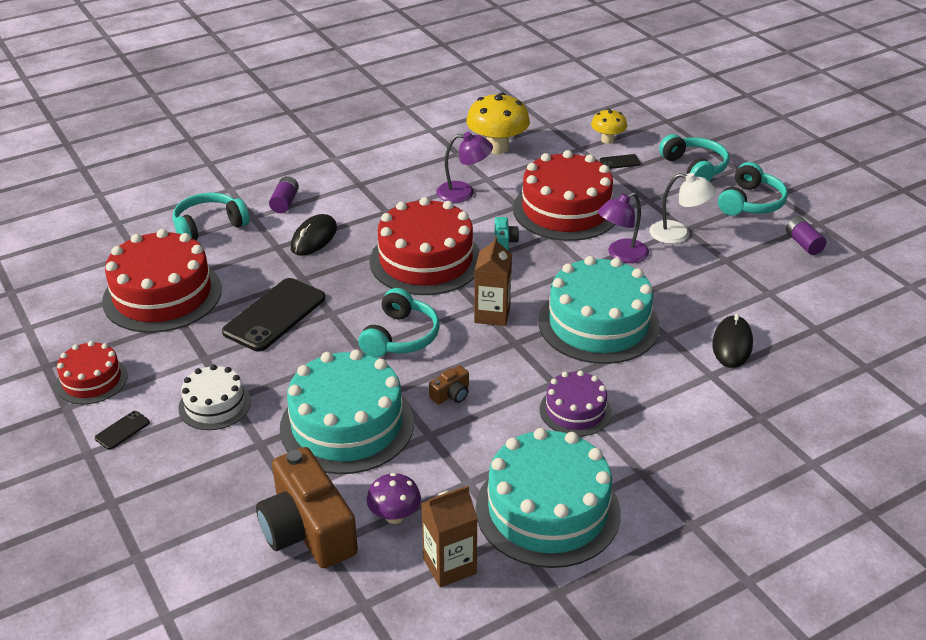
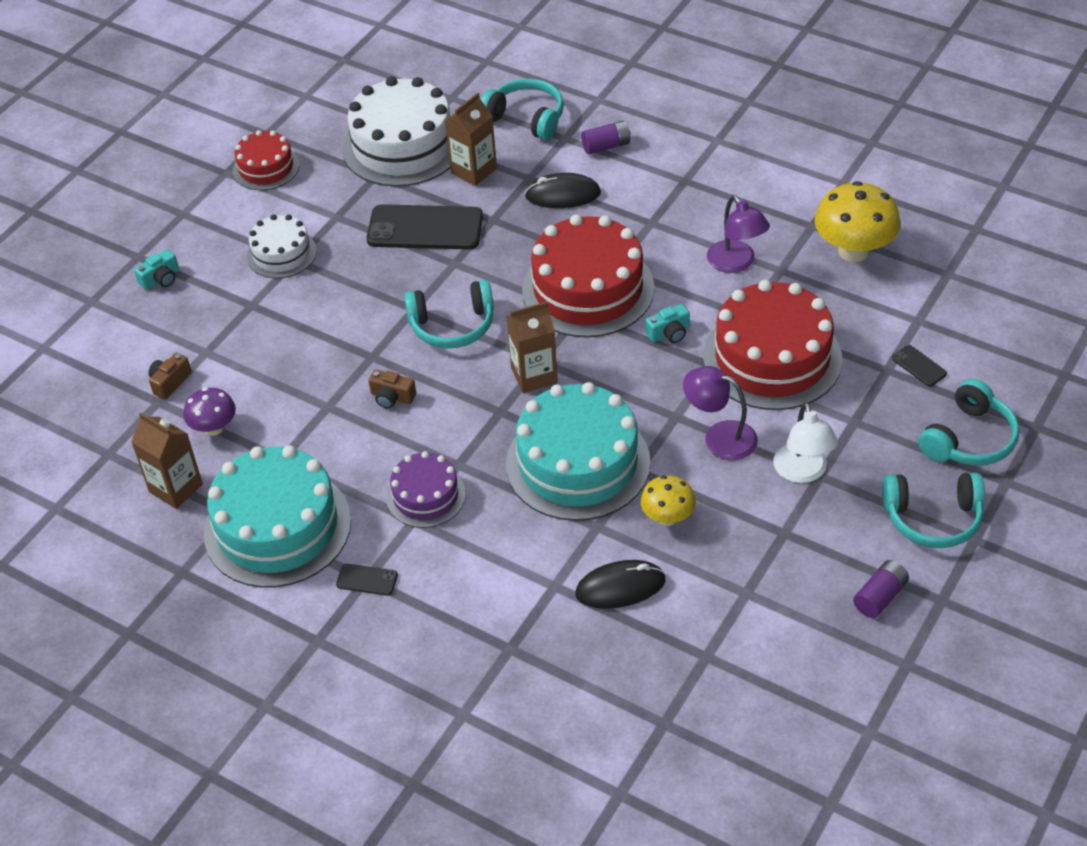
camera: 65 degrees right, 10 degrees up
black phone [95,411,150,450] -> black phone moved to [336,564,398,595]
red cake [102,229,222,333] -> white cake [342,76,451,187]
brown camera [256,447,358,568] -> brown camera [148,353,191,399], size x0.42
turquoise cake [280,349,414,474] -> none
yellow mushroom [591,109,627,144] -> yellow mushroom moved to [640,475,696,526]
none -> turquoise camera [134,249,179,290]
none -> brown carton [445,93,497,186]

